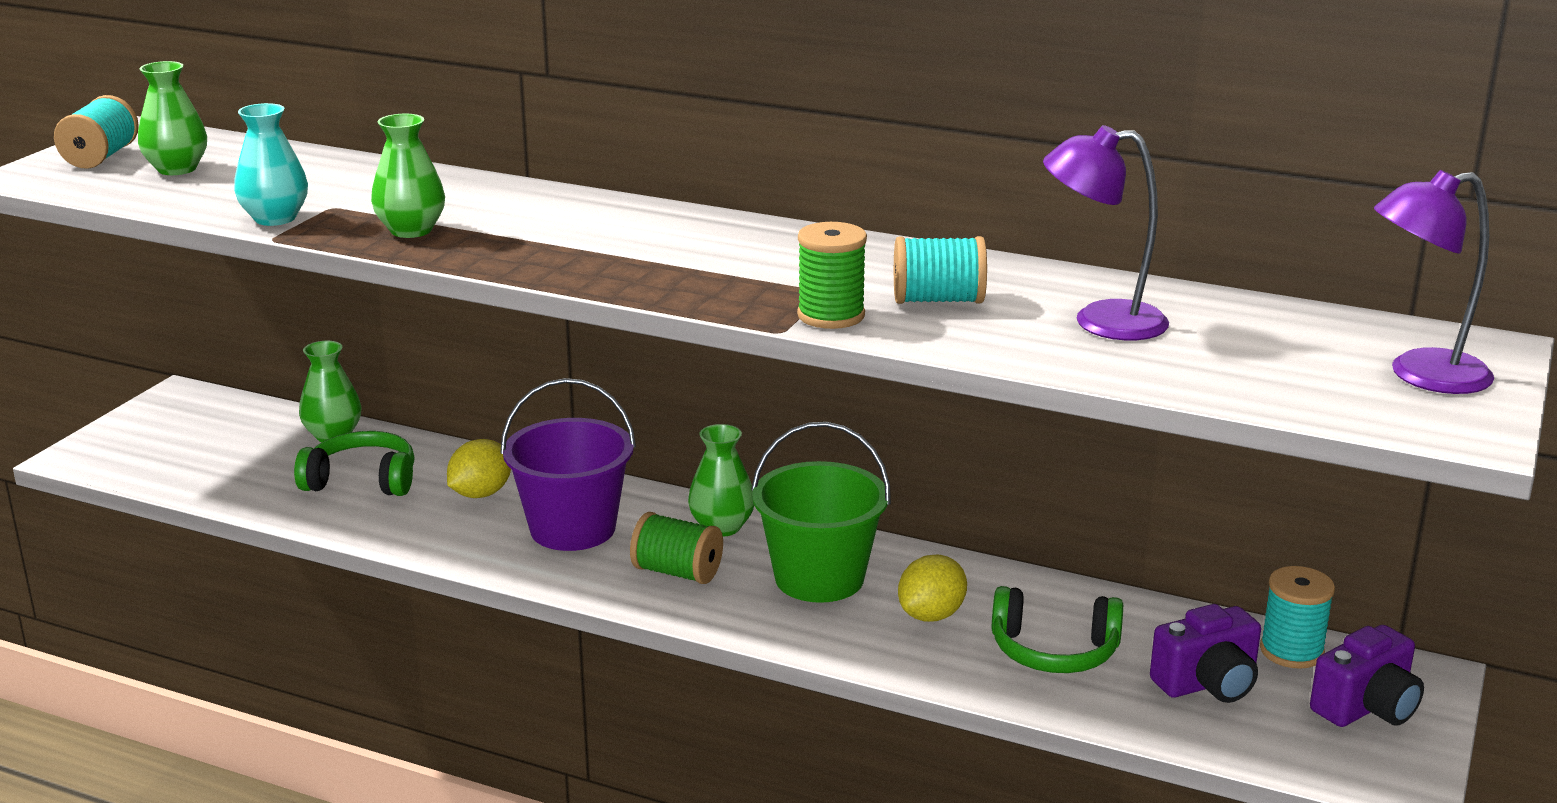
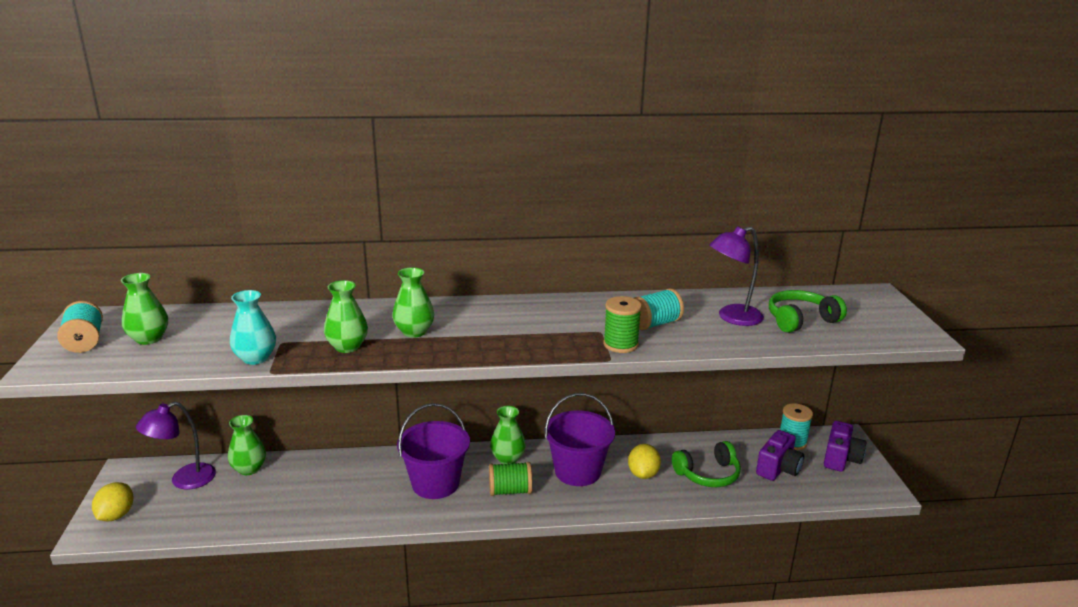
camera: 30 degrees left, 0 degrees up
green headphones [294,431,415,496] -> green headphones moved to [769,290,847,333]
yellow lemon [447,439,511,498] -> yellow lemon moved to [92,482,134,521]
green bucket [751,422,891,603] -> purple bucket [545,393,615,486]
purple lamp [1374,170,1494,394] -> purple lamp moved to [136,402,216,489]
none -> green vase [392,267,434,338]

